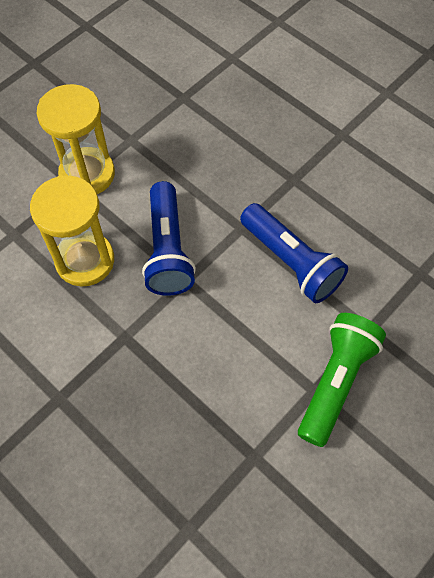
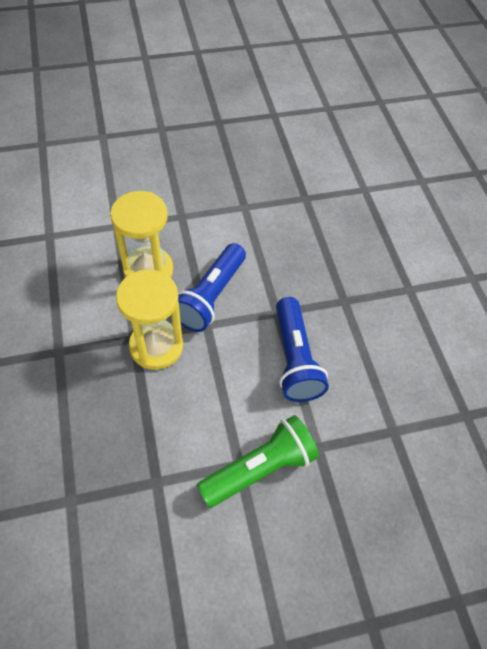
camera: 30 degrees right, 5 degrees down
yellow hourglass [37,84,115,194] -> yellow hourglass moved to [116,269,183,370]

